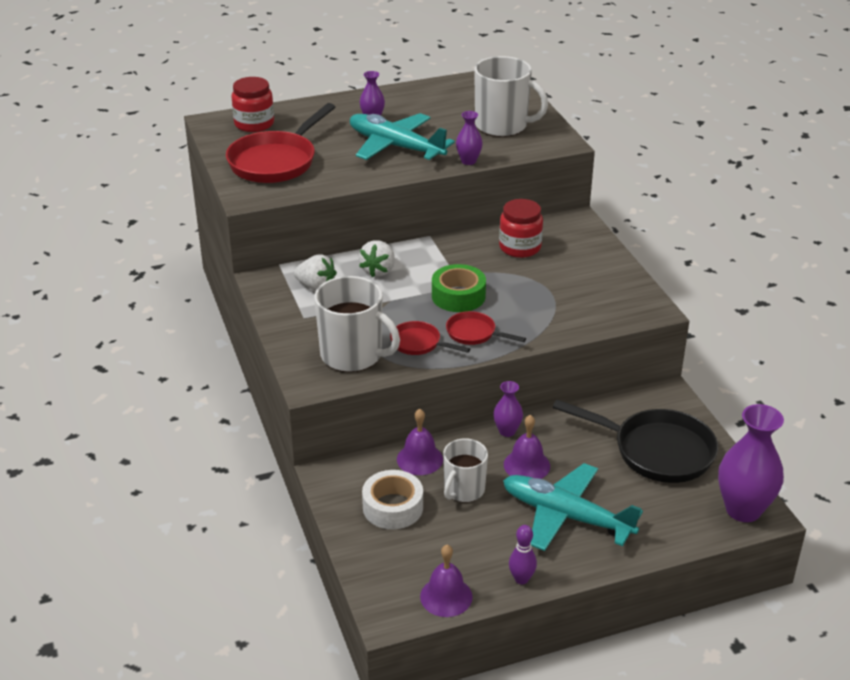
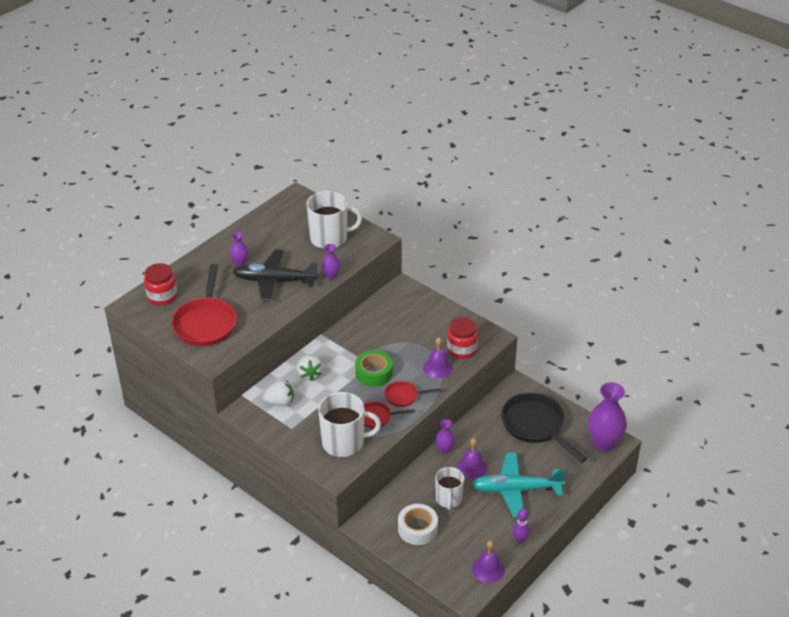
camera: 30 degrees left, 5 degrees up
turquoise plane [350,113,455,160] -> black plane [233,249,319,301]
purple bell [397,409,443,475] -> purple bell moved to [423,337,453,378]
red jar [499,199,543,258] -> red jar moved to [447,317,478,359]
black pan [553,400,718,483] -> black pan turned 120 degrees counterclockwise [501,392,587,463]

